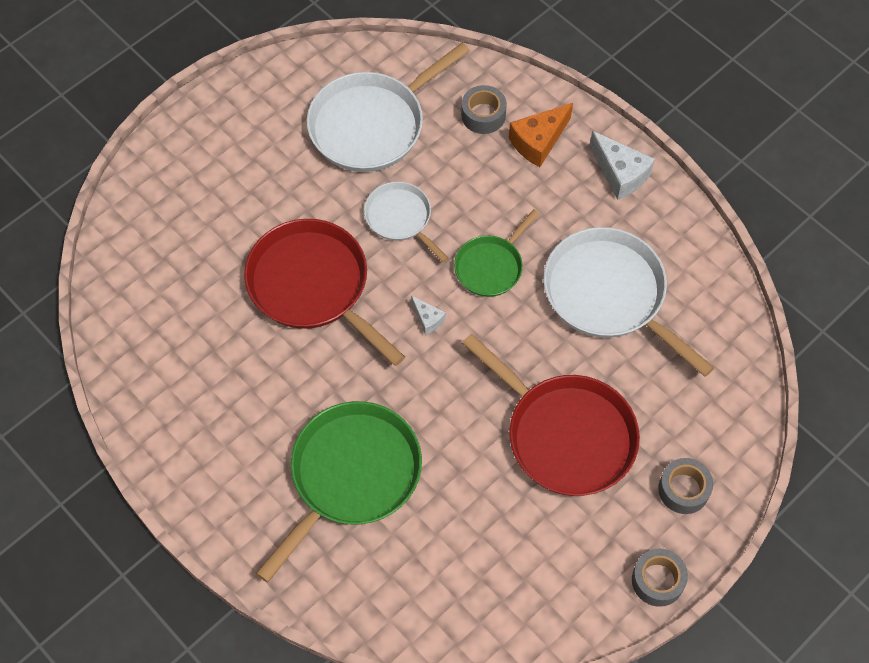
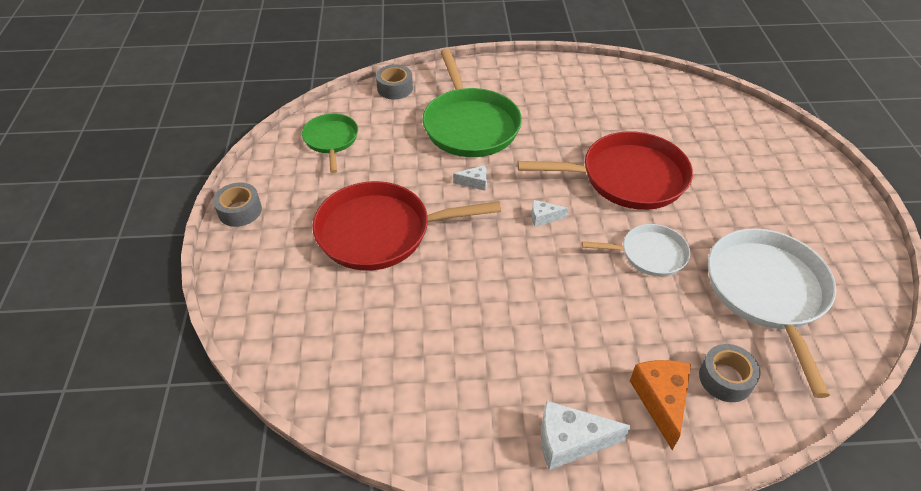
camera: 130 degrees right, 15 degrees down
green pan [454,209,539,297] -> green pan moved to [302,113,358,173]
white pan [544,227,715,377] -> none
grey tape [658,458,713,514] -> grey tape moved to [376,65,413,99]
none -> white cheese [453,165,487,191]

